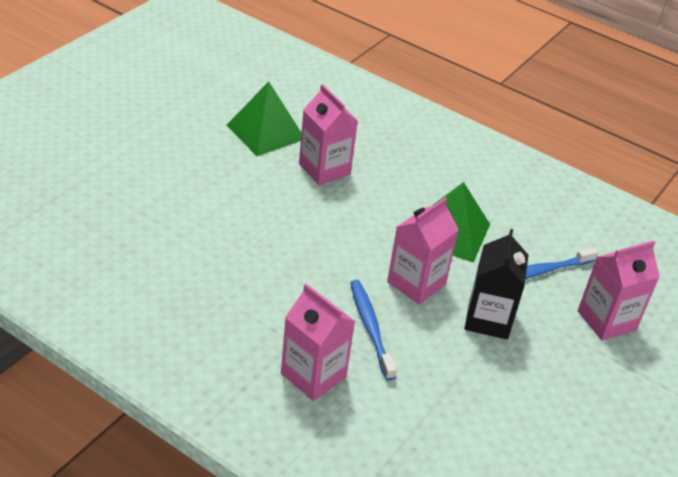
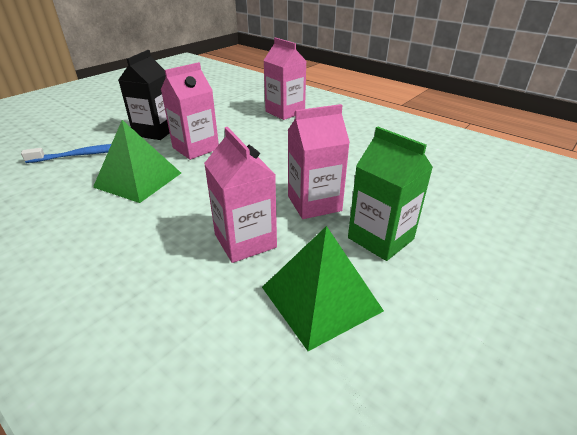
camera: 170 degrees left, 5 degrees down
blue toothbrush [350,280,397,381] -> none
pink carton [578,241,660,341] -> pink carton moved to [288,104,350,219]
none -> green carton [348,127,433,261]

